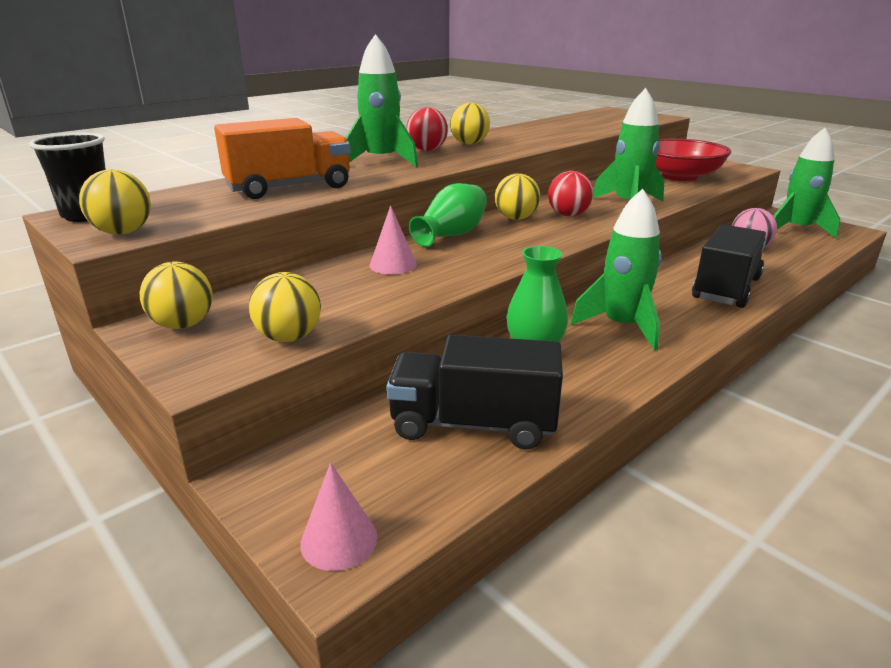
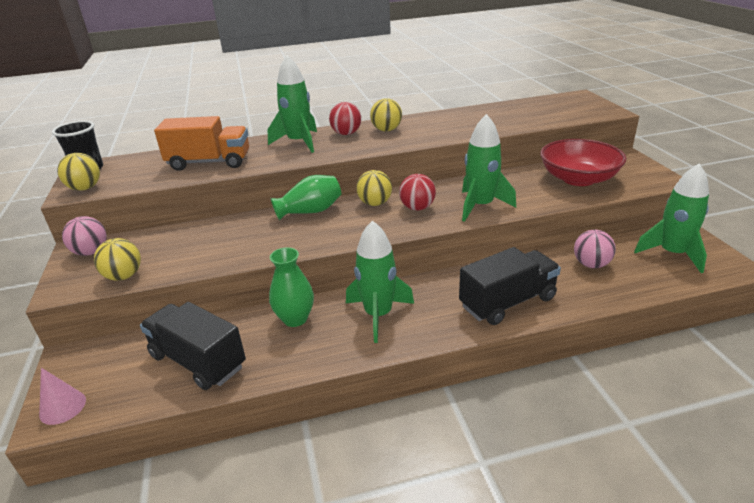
camera: 30 degrees right, 5 degrees up
yellow ball [139,262,212,329] -> pink ball [62,216,107,256]
pink cone [370,205,417,274] -> none

